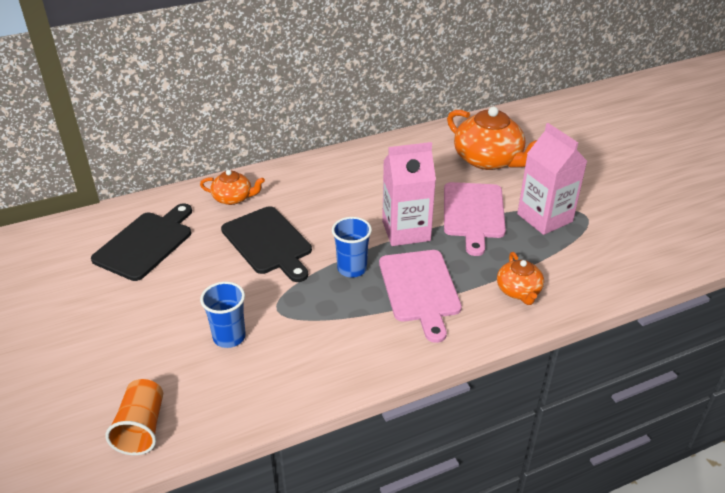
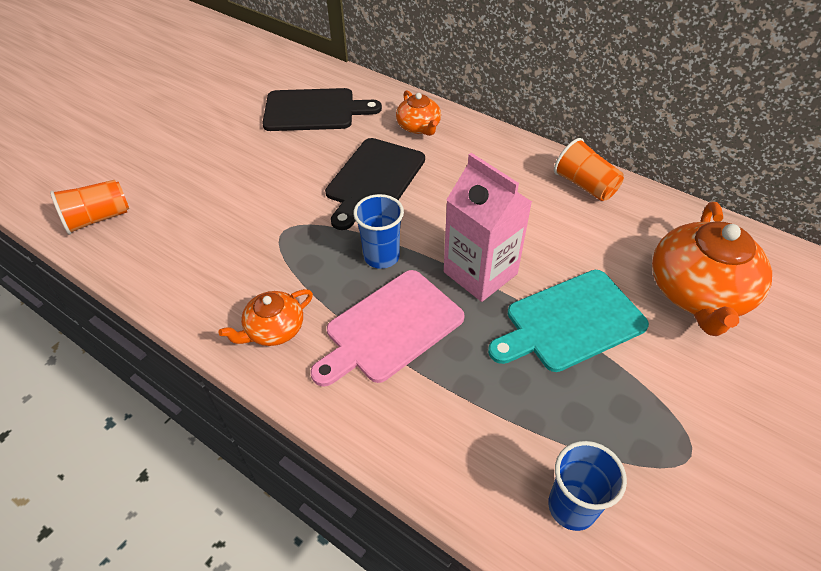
camera: 60 degrees right, 10 degrees up
blue cup [200,282,246,348] -> blue cup moved to [548,441,627,531]
pink cutting board [444,182,506,256] -> turquoise cutting board [488,270,649,372]
orange teapot [497,252,544,305] -> orange teapot moved to [218,289,313,346]
pink carton [517,123,588,235] -> none
none -> orange cup [554,138,624,201]

